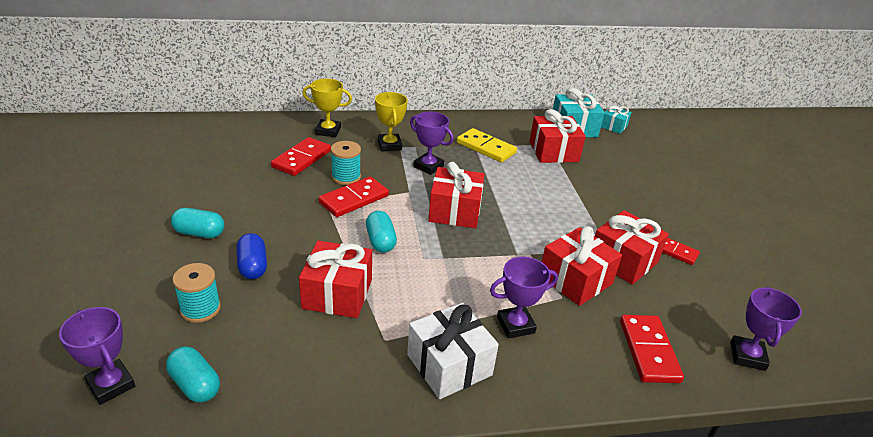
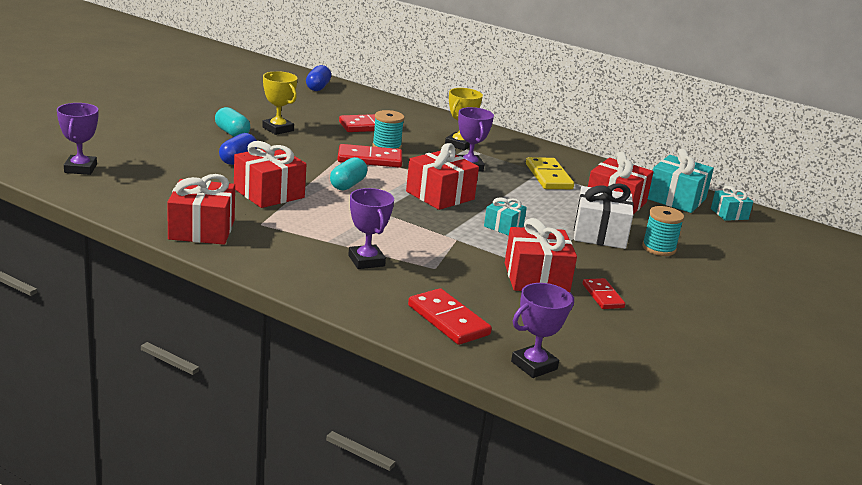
camera: 40 degrees right, 10 degrees down
turquoise capsule [166,346,220,403] -> none
turquoise spool [172,263,221,323] -> turquoise spool moved to [642,206,684,256]
yellow trophy [303,79,352,137] -> yellow trophy moved to [262,71,298,135]
white gift [407,303,499,399] -> white gift moved to [574,183,634,249]
purple trophy [490,257,558,338] -> purple trophy turned 45 degrees clockwise [348,188,394,269]
red gift [542,226,622,306] -> red gift moved to [167,174,235,245]
red domino [620,315,684,383] -> red domino turned 75 degrees counterclockwise [408,288,492,345]
none -> blue capsule [306,65,331,91]
none -> turquoise gift [484,197,527,236]

